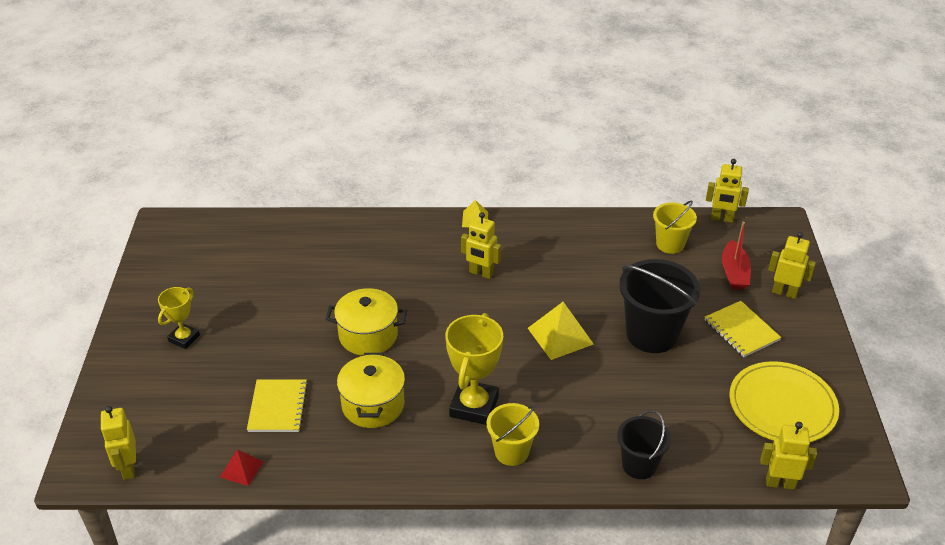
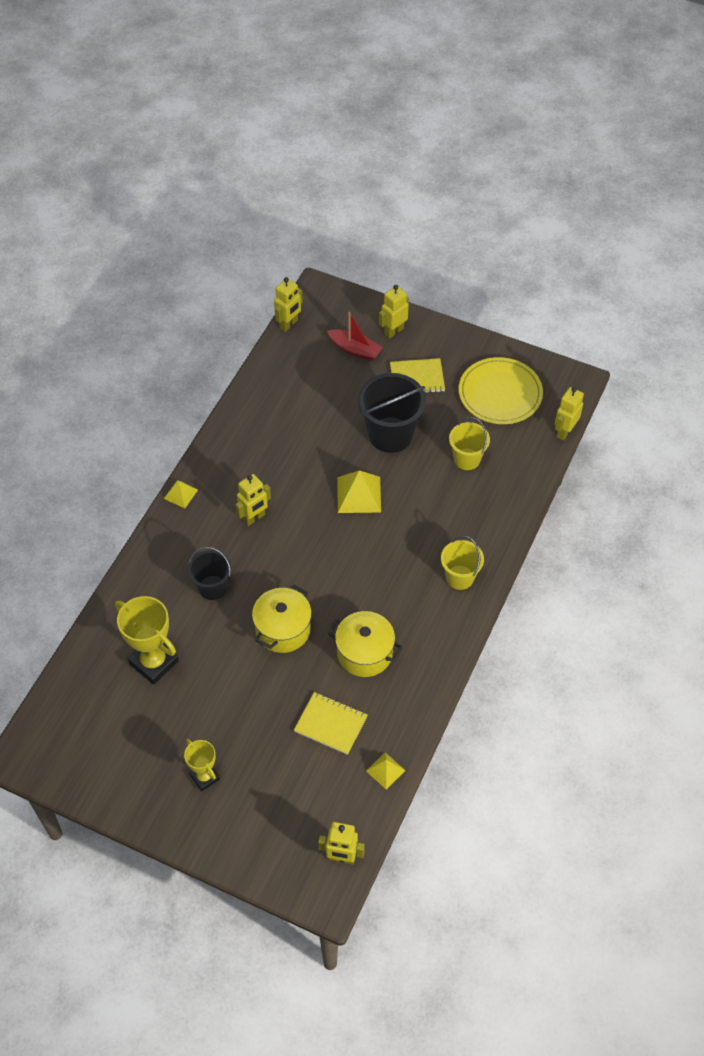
camera: 65 degrees left, 15 degrees up
red pyramid [220,450,264,486] -> yellow pyramid [366,752,406,789]
yellow trophy [445,313,503,425] -> yellow trophy moved to [115,596,179,685]
black bucket [617,410,671,479] -> black bucket moved to [188,547,231,600]
yellow bucket [653,200,697,254] -> yellow bucket moved to [449,417,490,470]

